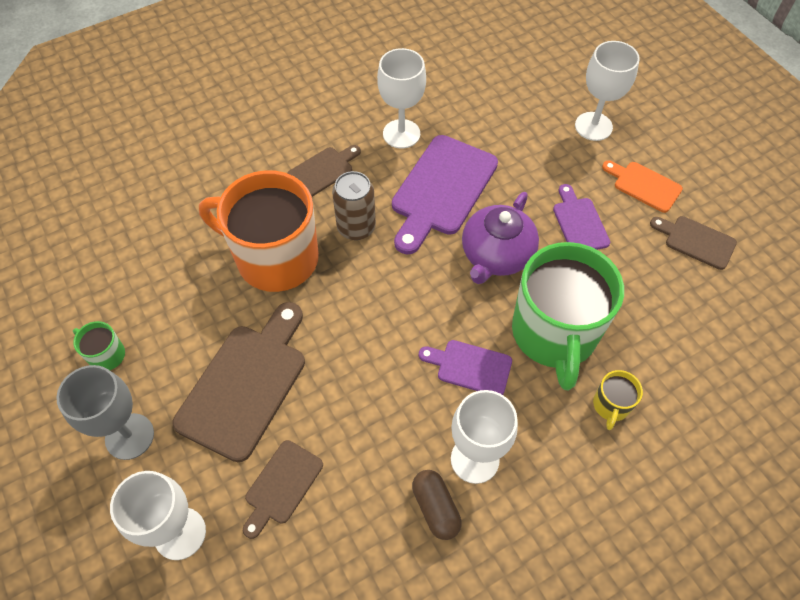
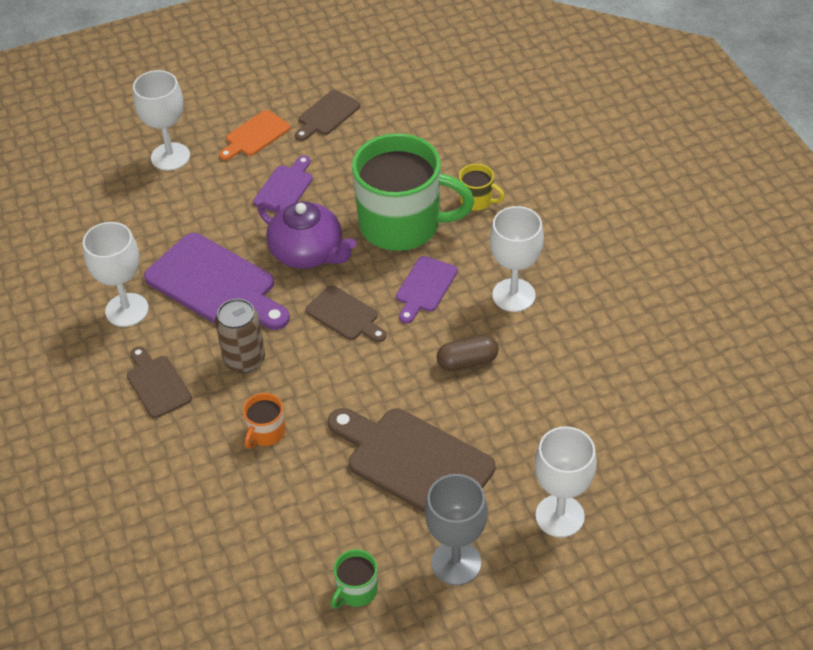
camera: 80 degrees left, 10 degrees down
orange mug [199,170,319,292] -> orange mug [243,393,285,449], size x0.41
brown cutting board [243,440,323,539] -> brown cutting board moved to [306,286,387,342]
brown capsule [412,470,462,540] -> brown capsule moved to [437,335,499,372]
purple cutting board [553,184,610,250] -> purple cutting board turned 120 degrees clockwise [253,155,313,213]

